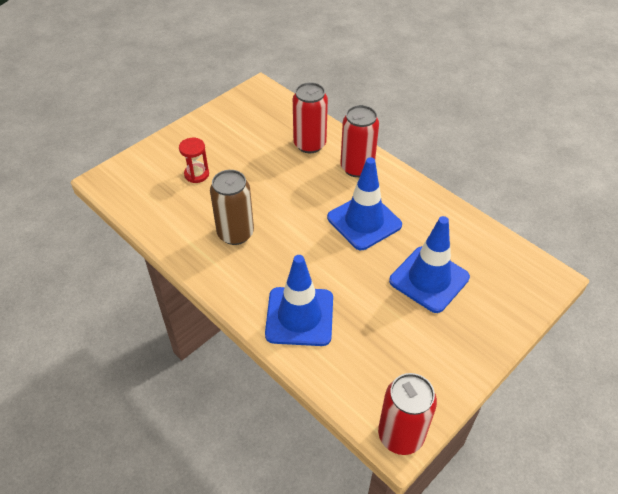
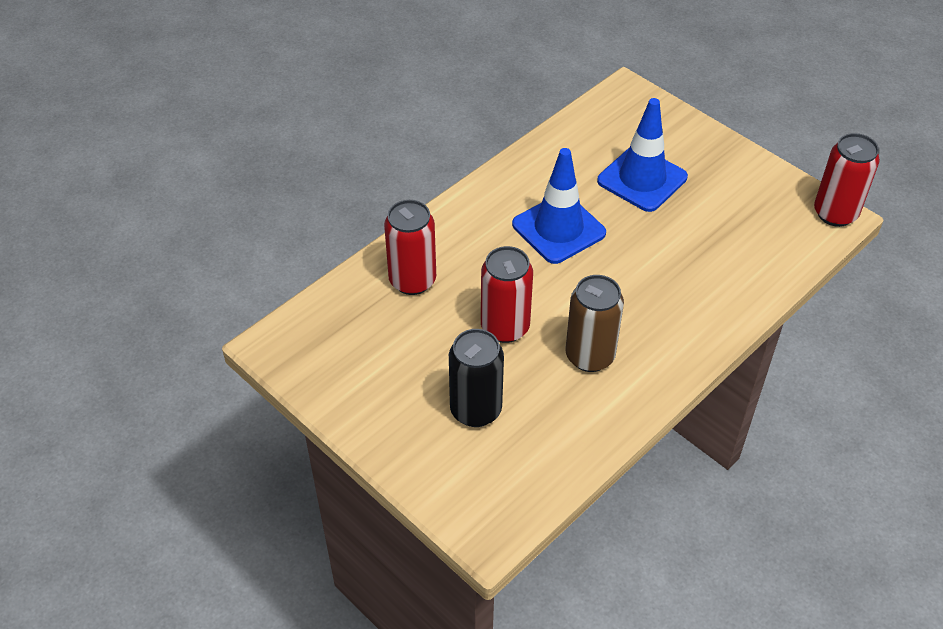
camera: 90 degrees left, 0 degrees up
red hourglass [179,138,209,183] -> black can [449,329,504,427]
blue traffic cone [265,255,333,346] -> none
red can [341,105,379,177] -> red can moved to [481,246,533,343]

